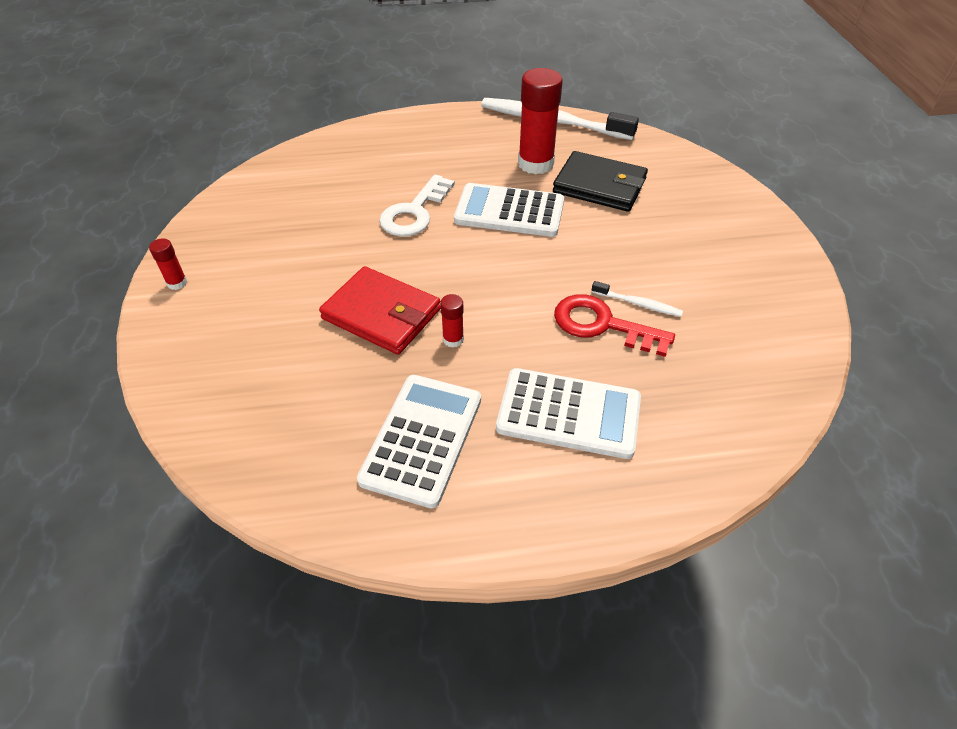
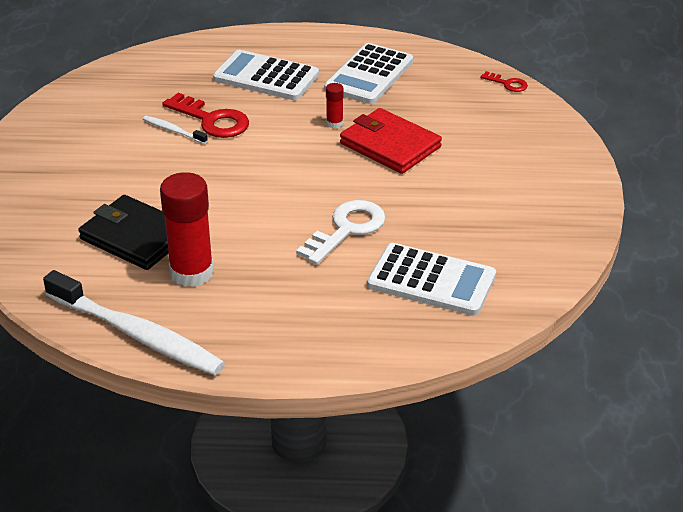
camera: 170 degrees left, 10 degrees down
red glue stick [149,238,187,290] -> none
white calculator [454,183,564,237] -> white calculator moved to [367,243,496,316]
none -> red key [480,71,528,92]

